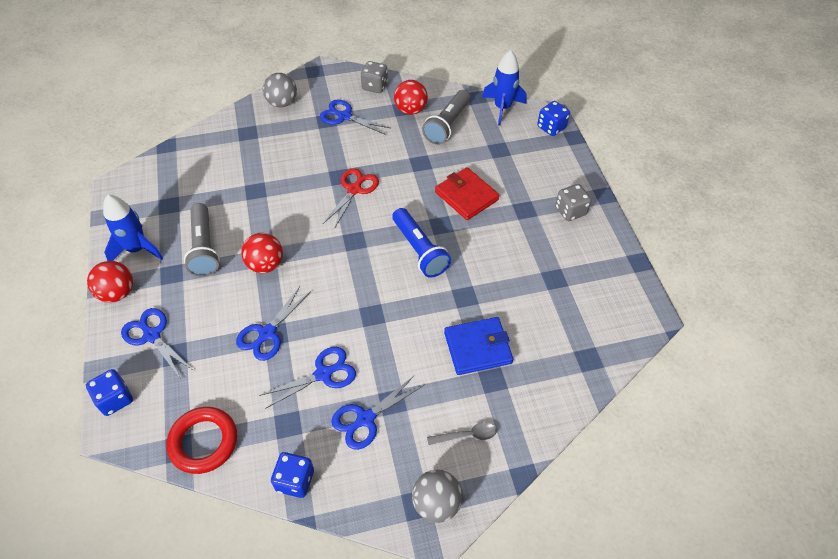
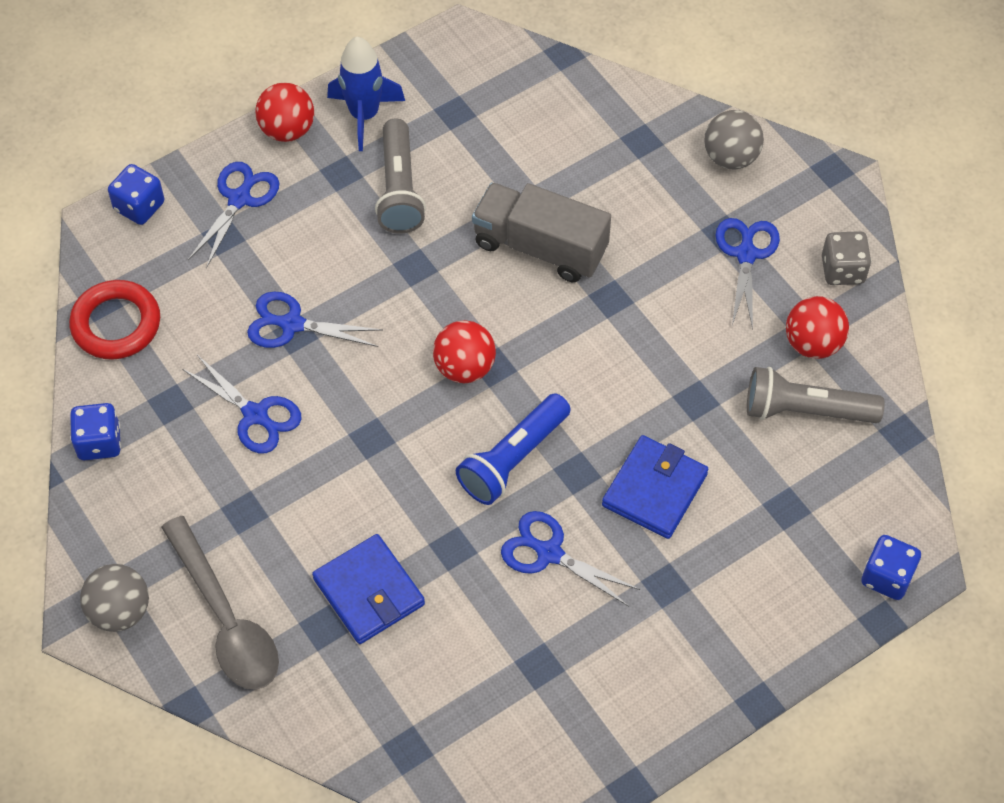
camera: 70 degrees right, 5 degrees up
grey flashlight [184,203,220,277] -> grey flashlight turned 60 degrees counterclockwise [375,118,426,233]
red ball [241,233,283,273] -> red ball moved to [433,320,496,383]
red scissors [323,168,379,229] -> none
blue scissors [331,375,424,450] -> blue scissors moved to [501,511,640,607]
grey spoon [427,422,497,445] -> grey spoon [161,516,279,690], size x2.13
red wallet [435,167,500,220] -> blue wallet [602,435,708,539]
blue rocket [482,50,527,126] -> none
grey dice [555,184,591,221] -> none
none -> grey truck [472,183,611,282]

